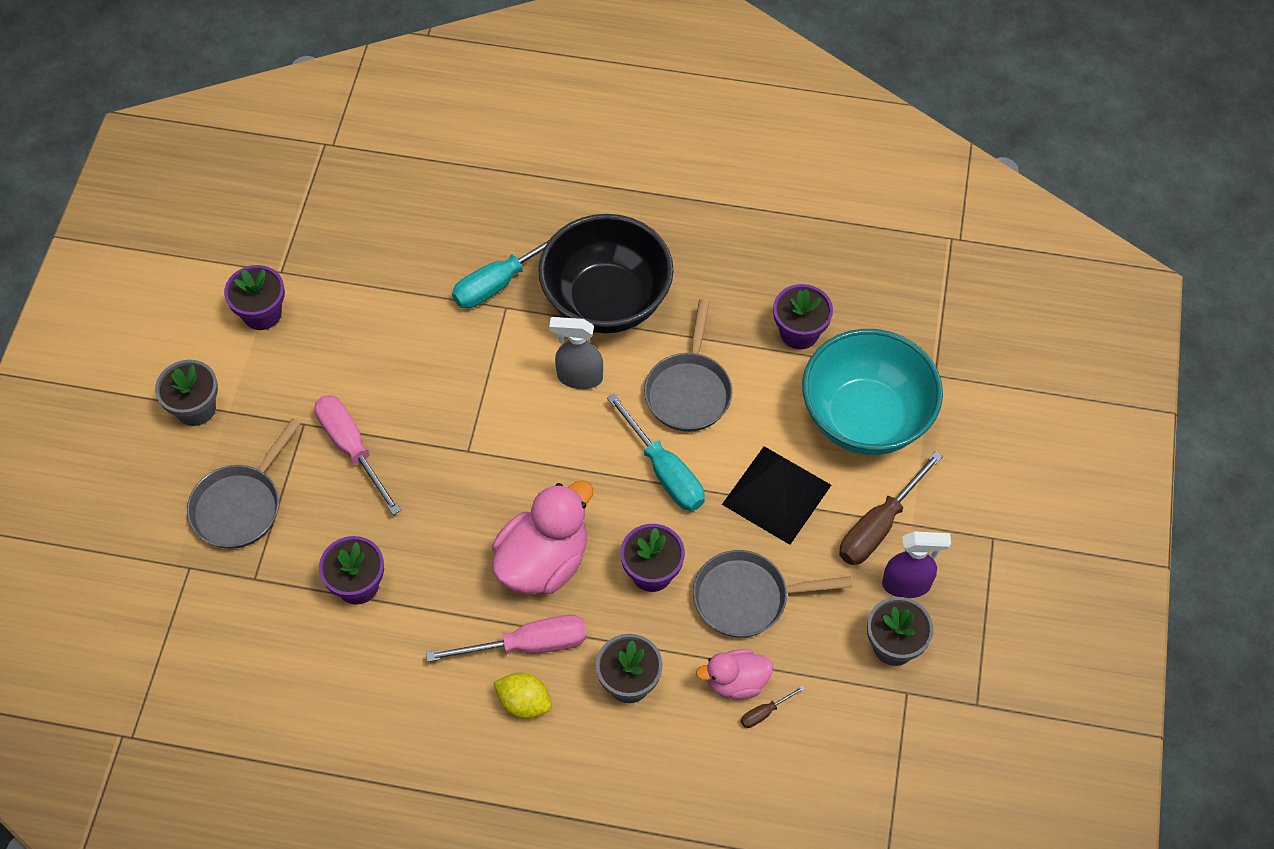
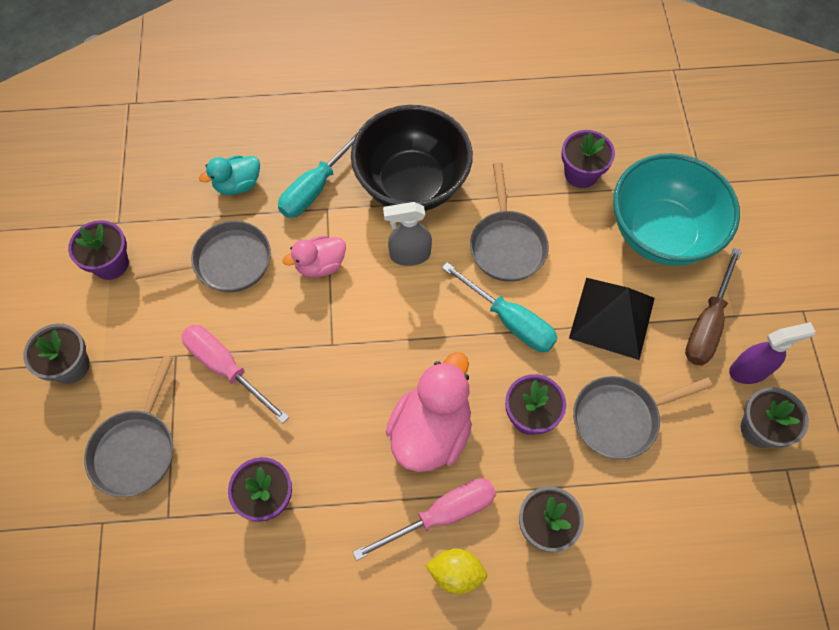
camera: 15 degrees left, 5 degrees up
pink duck [696,649,773,700] -> pink duck moved to [283,236,346,278]
brown screwdriver [741,686,805,728] -> none
none -> grey pan [134,221,271,292]
none -> turquoise duck [199,155,260,195]

